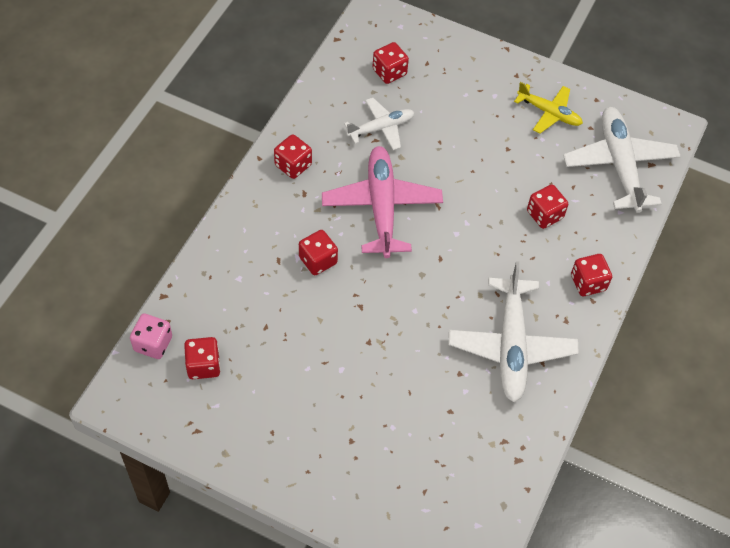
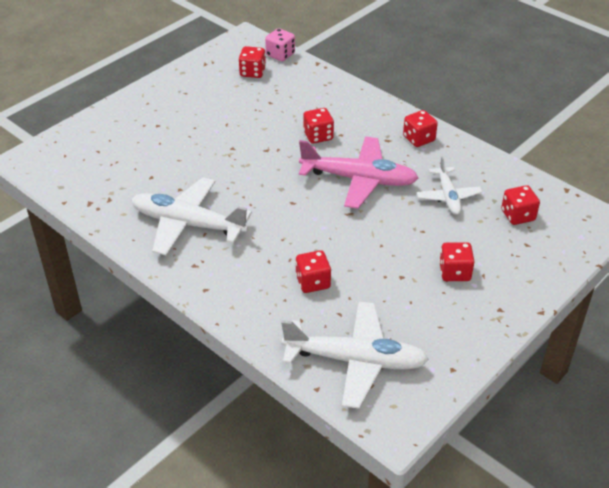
camera: 110 degrees right, 15 degrees down
yellow plane [514,82,583,133] -> none
red dice [571,254,612,296] -> red dice moved to [439,242,474,281]

